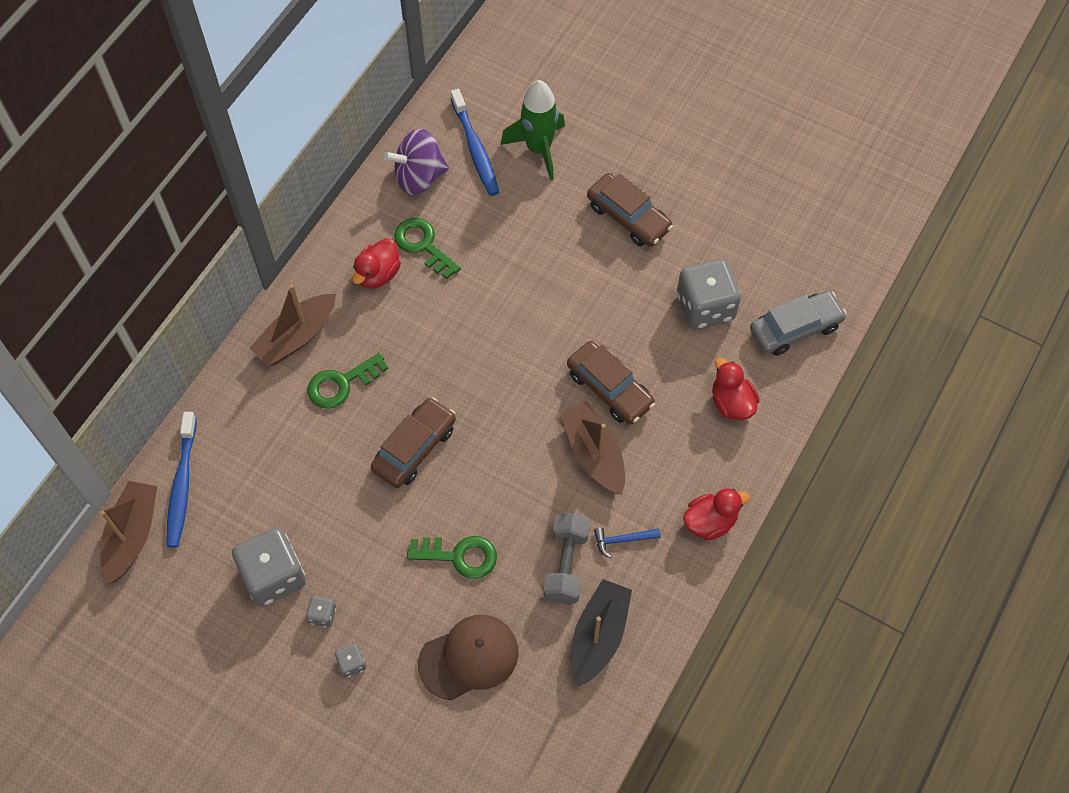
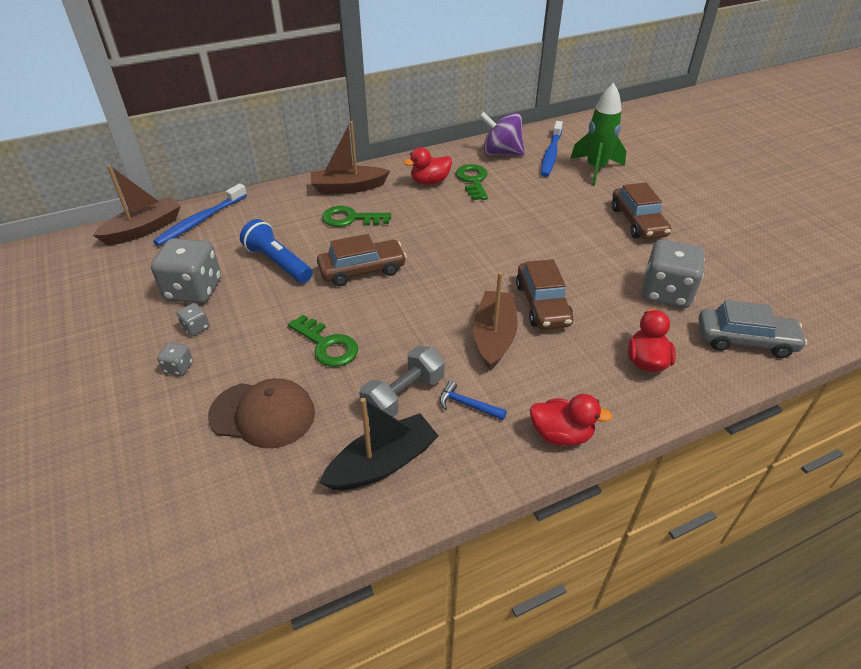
camera: 35 degrees right, 20 degrees down
none -> blue flashlight [240,219,313,283]

